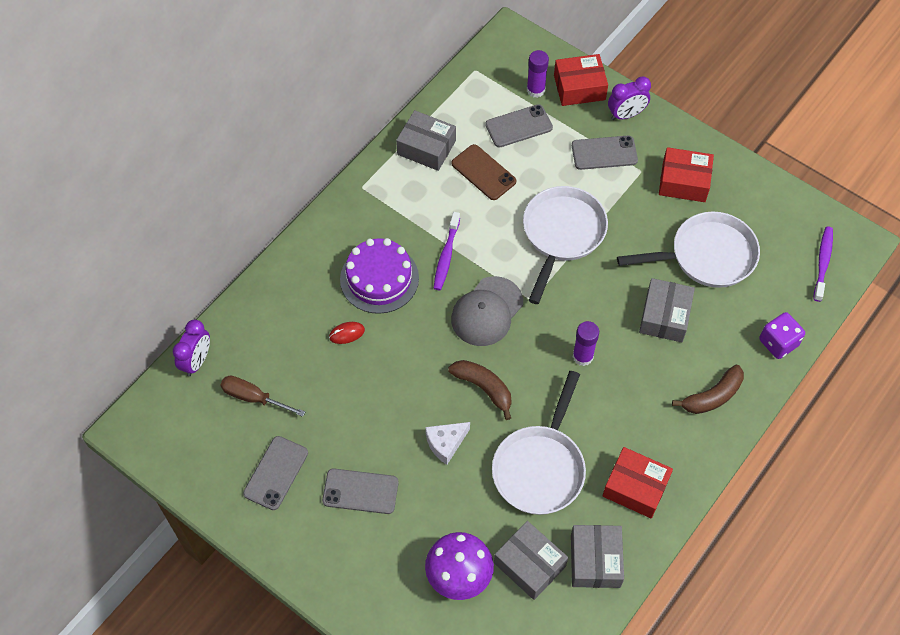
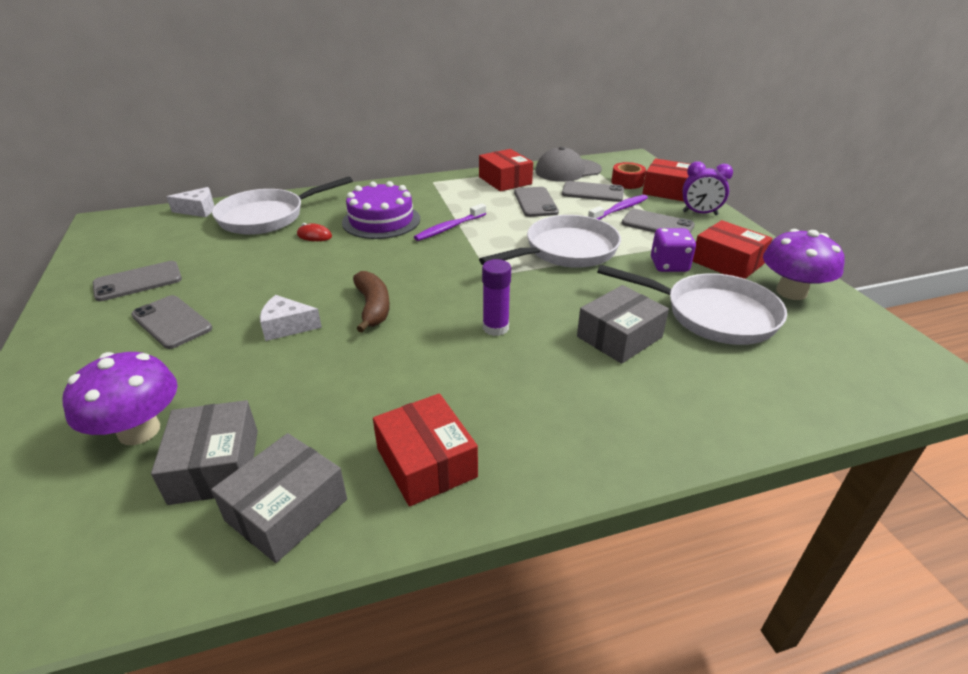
camera: 35 degrees right, 25 degrees down
purple clock [173,320,210,376] -> white cheese [167,187,214,217]
brown screwdriver [220,376,305,417] -> none
grey box [396,110,456,171] -> red box [479,149,533,192]
grey cap [451,276,523,346] -> grey cap moved to [535,147,602,182]
brown phone [452,144,516,200] -> grey phone [514,187,559,217]
white pan [492,371,586,515] -> white pan moved to [212,176,353,235]
purple glue stick [527,50,549,98] -> red tape [611,162,646,189]
brown banana [672,365,744,414] -> none
purple dice [759,312,805,359] -> purple dice moved to [651,228,696,272]
purple toothbrush [813,226,833,302] -> purple toothbrush moved to [588,195,648,220]
none -> purple mushroom [763,229,845,300]

